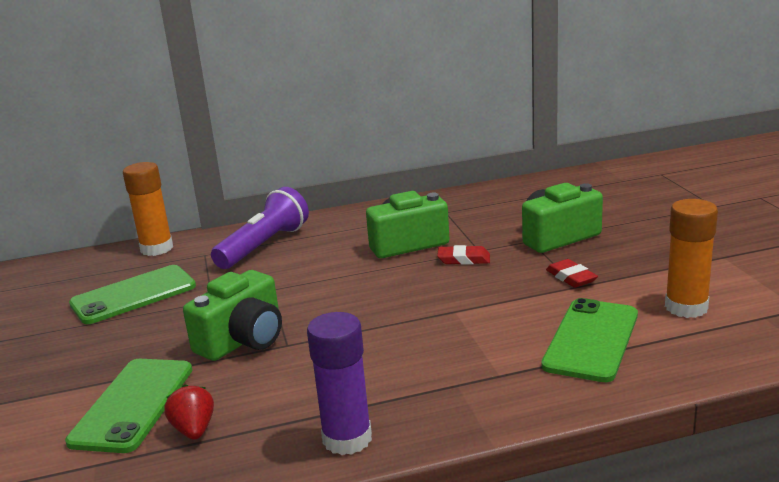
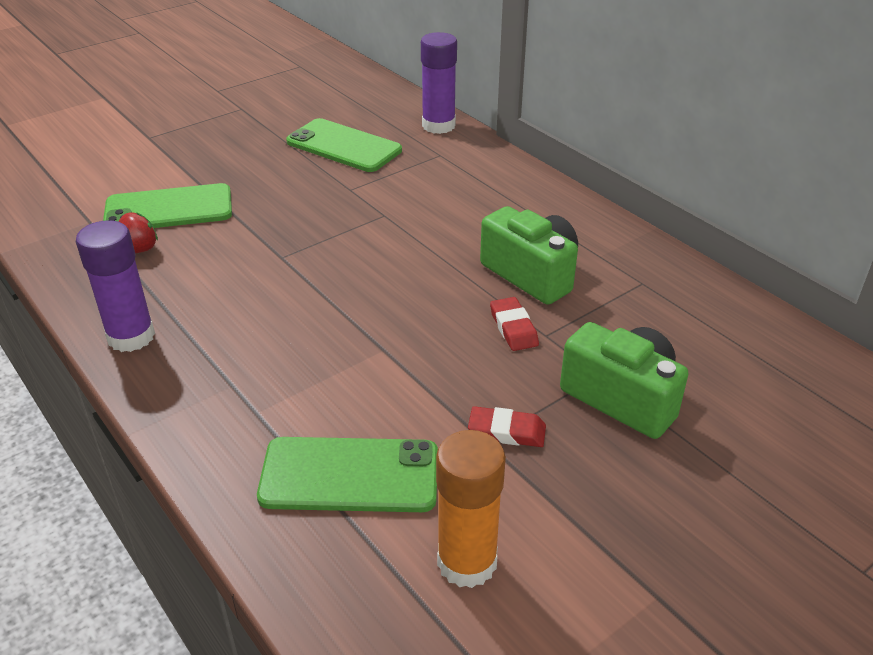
camera: 65 degrees right, 15 degrees up
orange glue stick [123,162,173,256] -> purple glue stick [421,32,457,134]
green camera [183,270,282,361] -> none
purple flashlight [211,187,309,269] -> none
red eraser [546,259,598,288] -> red eraser turned 60 degrees clockwise [468,406,546,447]

